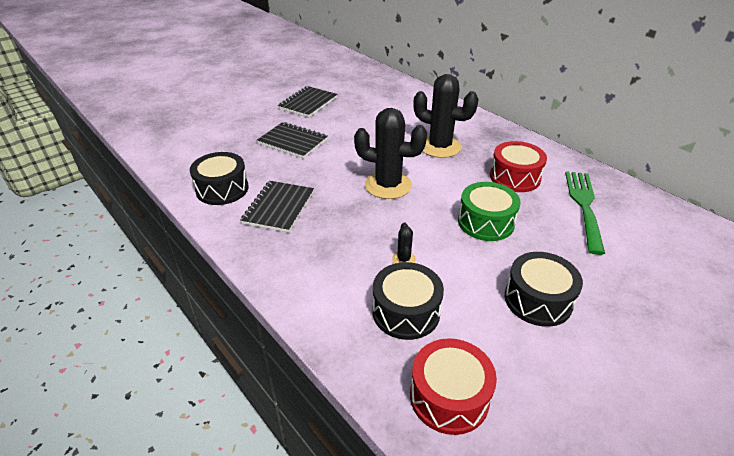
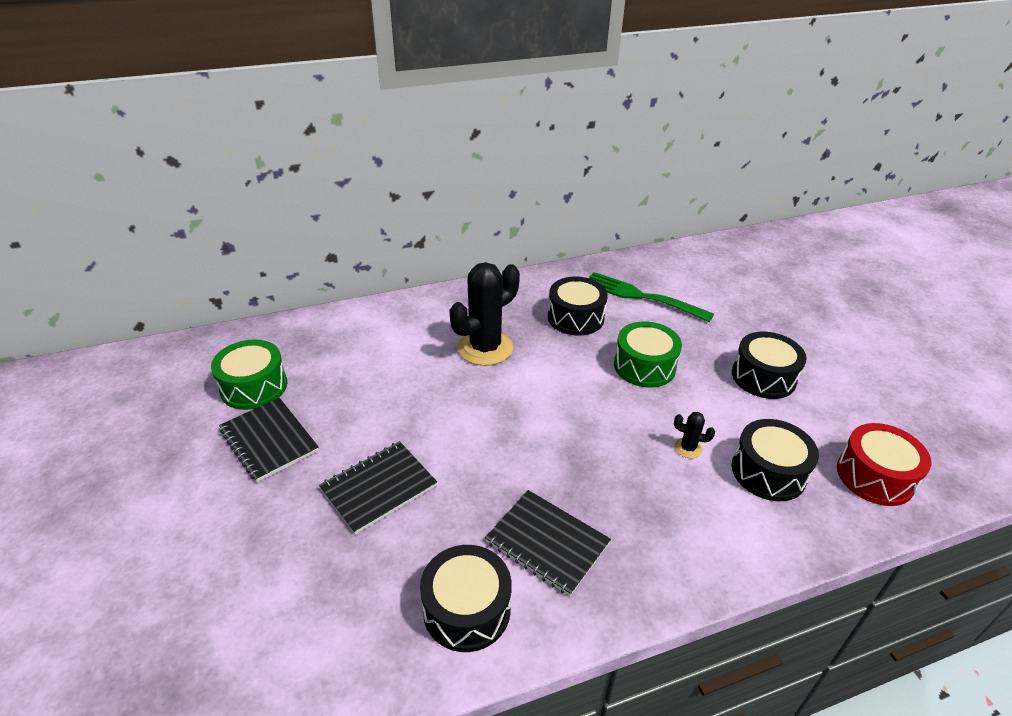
camera: 70 degrees left, 0 degrees up
black cactus [354,108,427,199] -> none
red drum [490,141,547,192] -> black drum [548,276,608,336]
none -> green drum [211,340,287,410]

